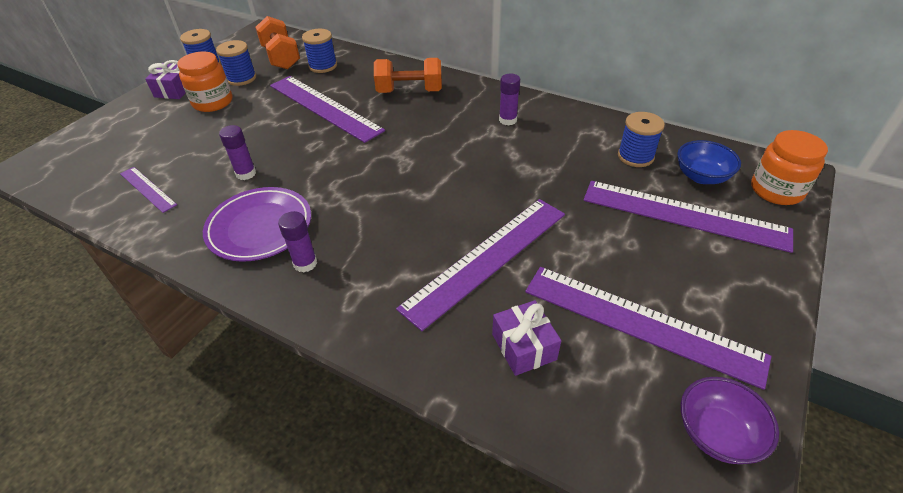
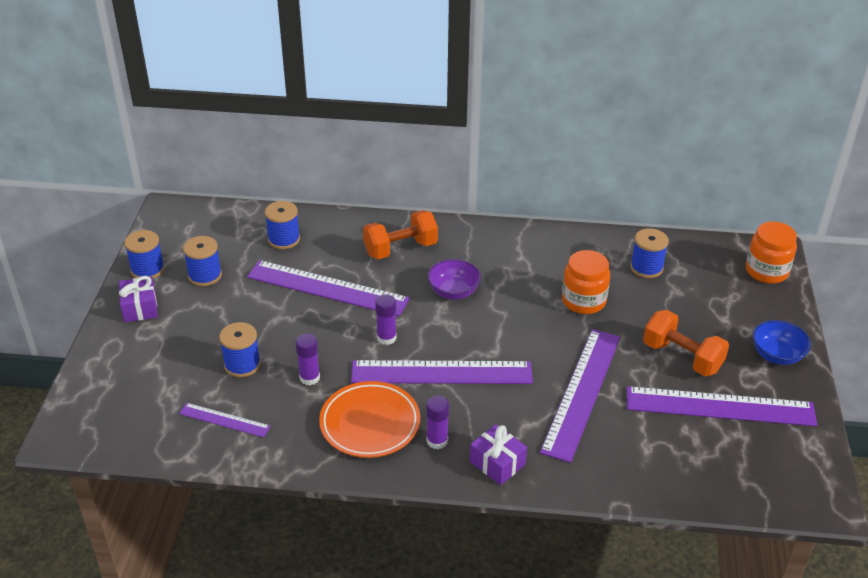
camera: 25 degrees left, 5 degrees down
orange jar [177,52,232,112] -> orange jar moved to [562,250,610,314]
purple plate [203,187,311,262] -> orange plate [319,381,420,458]
orange dumbbell [255,16,300,69] -> orange dumbbell moved to [643,310,729,376]
purple gift [492,300,561,376] -> purple gift moved to [470,424,527,485]
purple glue stick [499,74,520,126] -> purple glue stick moved to [375,294,397,345]
purple ruler [583,181,793,253] -> purple ruler moved to [351,360,533,384]
blue bowl [677,140,741,184] -> blue bowl moved to [753,320,811,365]
purple bowl [681,377,779,464] -> purple bowl moved to [427,259,481,300]
none -> blue spool [219,322,261,377]

